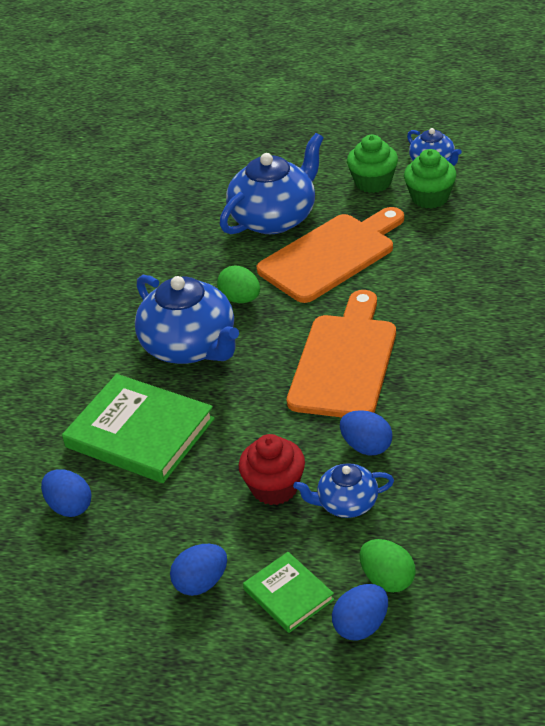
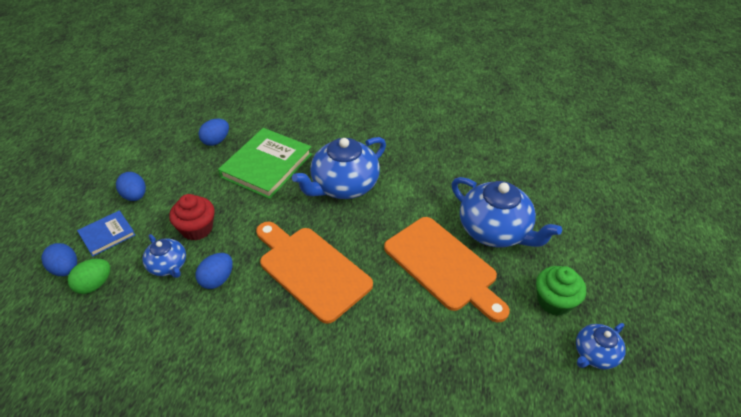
camera: 85 degrees right, 5 degrees up
green egg [217,265,260,303] -> none
green book [243,552,334,633] -> blue book [77,210,135,257]
orange cutting board [287,290,396,417] -> orange cutting board turned 150 degrees counterclockwise [256,221,373,324]
blue teapot [293,463,394,518] -> blue teapot turned 150 degrees clockwise [142,234,186,278]
green cupcake [404,149,457,208] -> none

